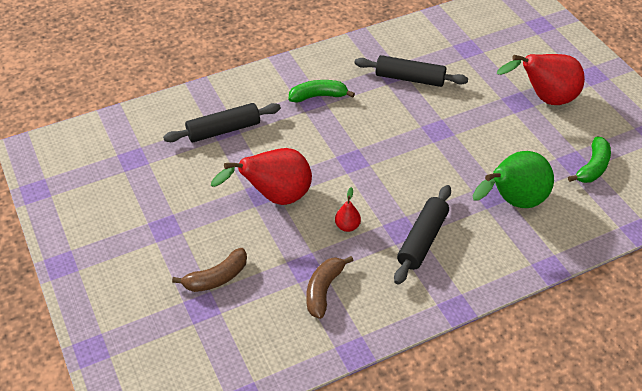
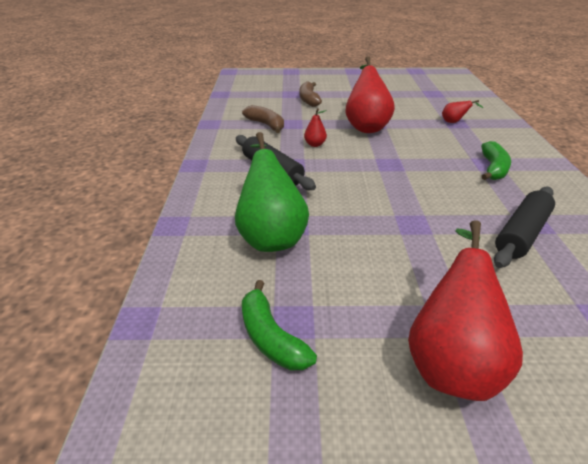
camera: 115 degrees right, 10 degrees down
black rolling pin [163,103,281,142] -> red pear [442,100,484,123]

